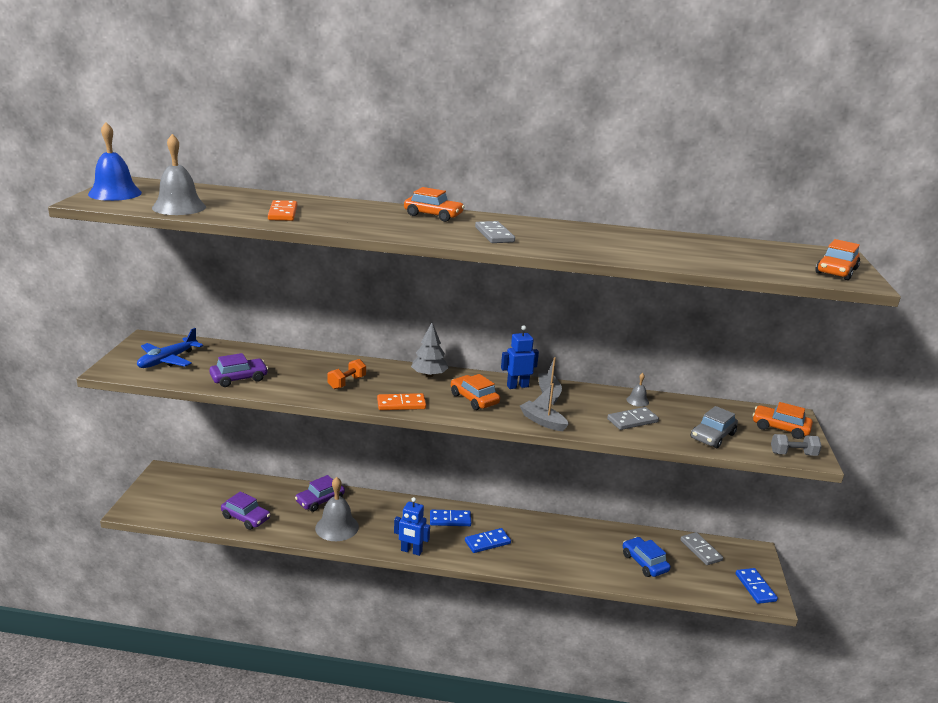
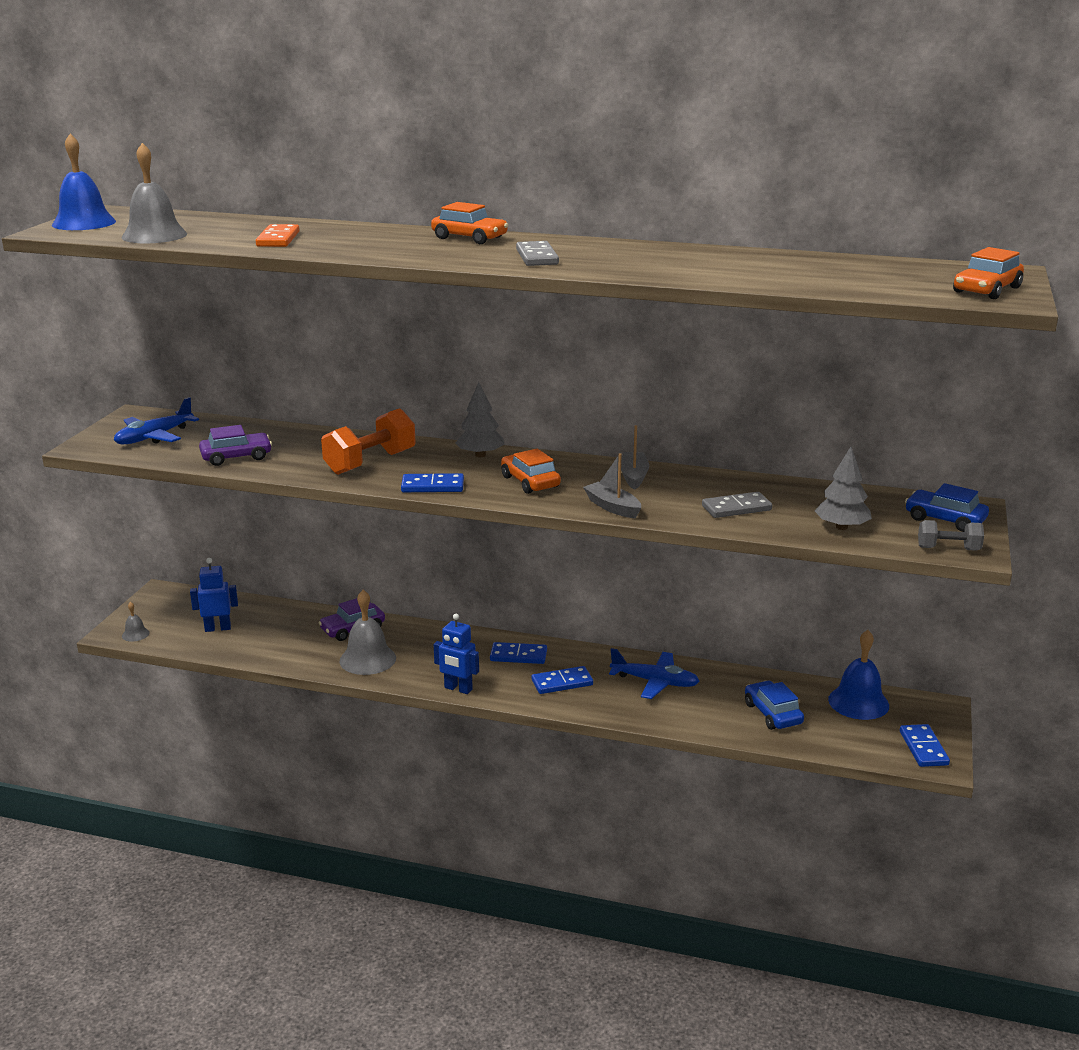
camera: 10 degrees right, 0 degrees up
purple car [221,491,270,530] -> none
orange dumbbell [327,359,366,389] -> orange dumbbell [321,408,416,475], size x1.77
orange domino [377,393,426,410] -> blue domino [401,473,464,492]
blue robot [501,325,539,389] -> blue robot moved to [190,558,238,632]
grey bell [626,373,649,407] -> grey bell moved to [122,602,149,642]
grey domino [680,532,723,565] -> blue bell [828,630,889,720]
grey car [691,406,738,448] -> grey tree [815,447,872,530]
orange car [753,402,813,439] -> blue car [905,483,989,532]
none -> blue plane [609,648,699,699]

